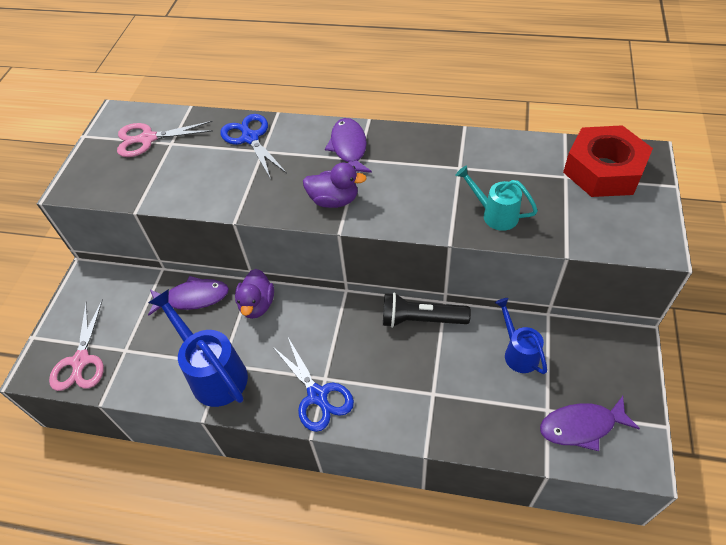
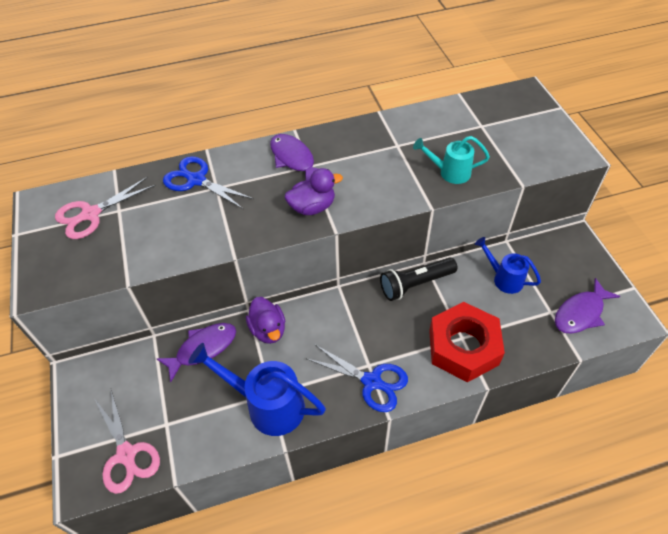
camera: 30 degrees left, 0 degrees up
red nut [563,125,653,197] -> red nut moved to [429,302,505,382]

